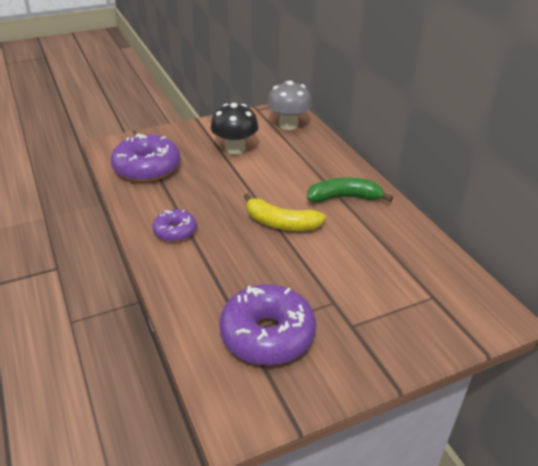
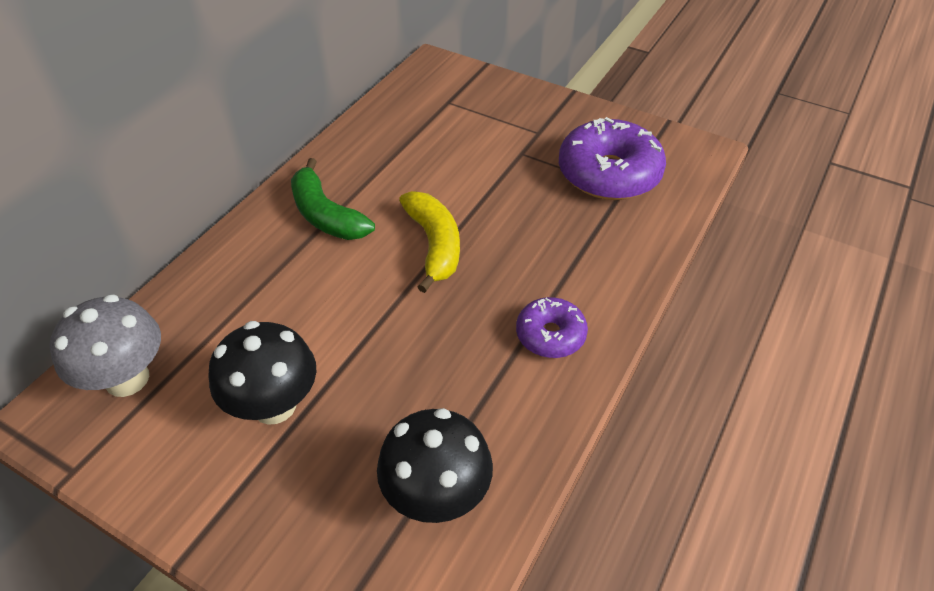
camera: 125 degrees left, 10 degrees up
purple donut [111,133,180,182] -> black mushroom [377,408,493,523]

